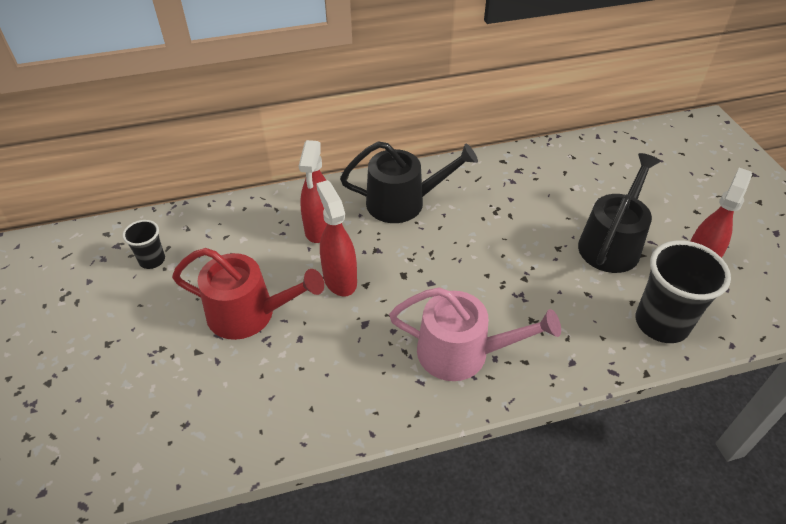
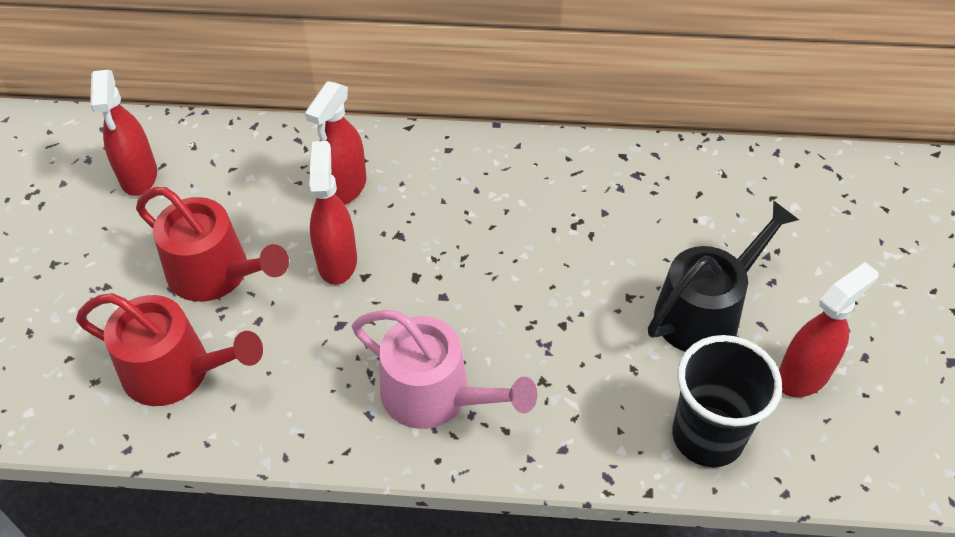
camera: 20 degrees right, 5 degrees up
black cup [123,220,165,269] -> red spray bottle [90,70,157,196]
black watering can [340,141,478,223] -> none
none -> red watering can [76,293,263,406]

